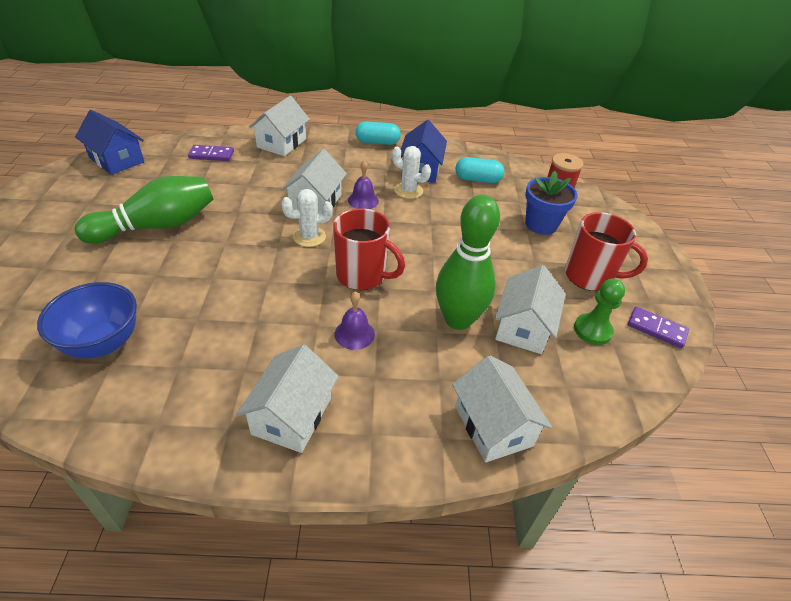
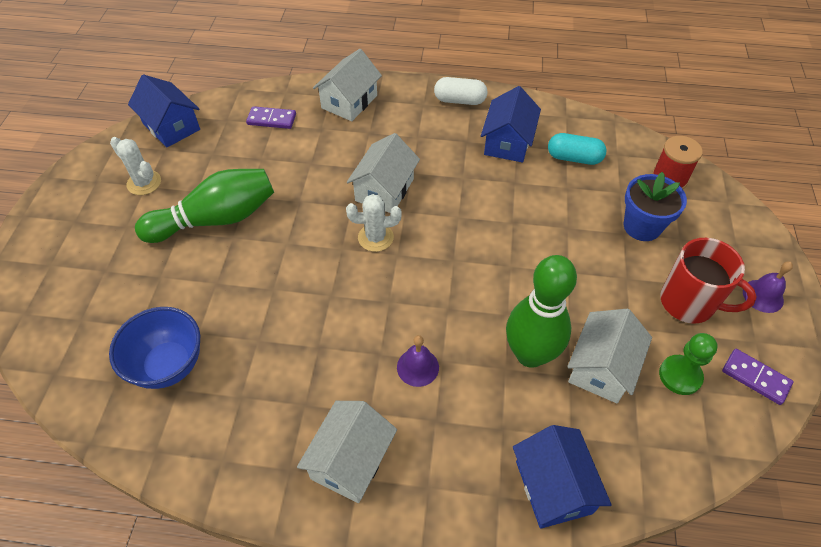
camera: 10 degrees right, 10 degrees up
red mug [333,208,405,290] -> none
purple bell [348,160,379,209] -> purple bell moved to [743,261,793,313]
turquoise capsule [355,121,401,145] -> white capsule [434,77,487,105]
white cactus [392,146,431,199] -> white cactus moved to [110,137,161,195]
white house [452,355,552,463] -> blue house [513,425,612,529]

